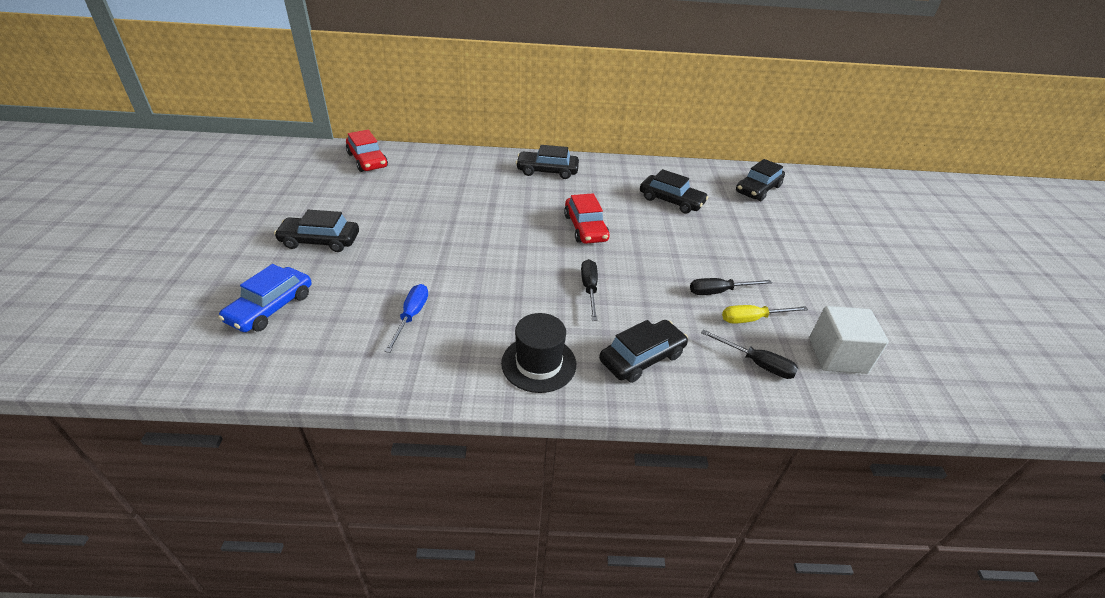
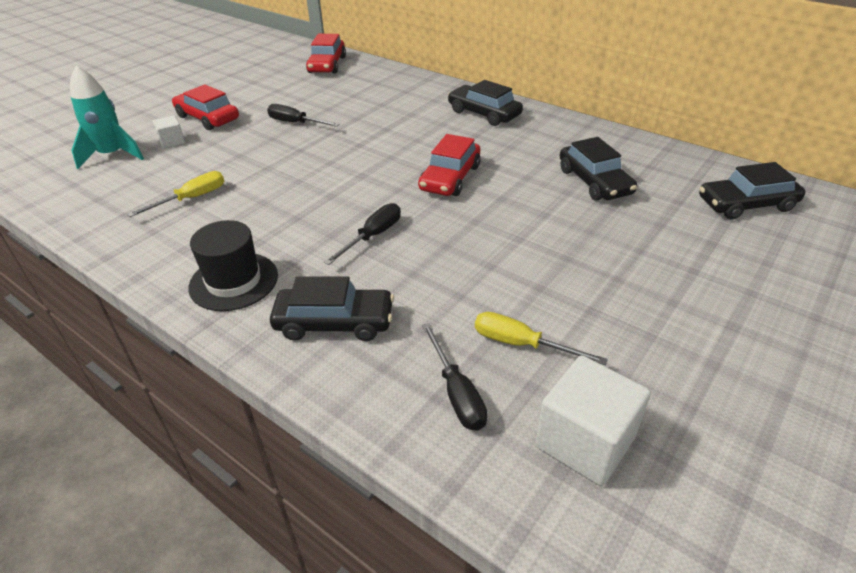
camera: 40 degrees right, 0 degrees up
blue car [218,264,312,332] -> turquoise rocket [70,66,144,169]
black car [274,210,359,252] -> red car [172,84,239,130]
blue screwdriver [384,284,428,353] -> yellow screwdriver [127,171,224,217]
black screwdriver [690,278,772,295] -> black screwdriver moved to [267,104,340,127]
none -> white cube [153,115,185,149]

